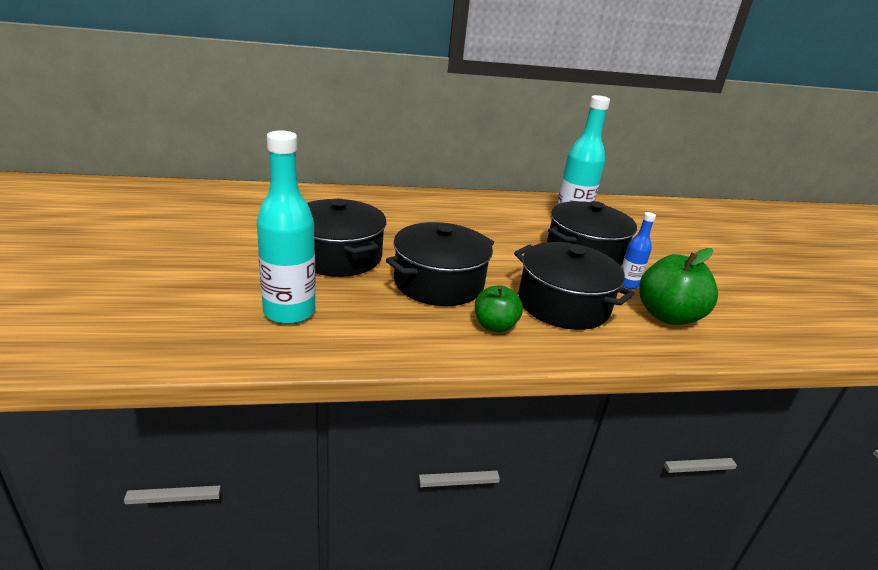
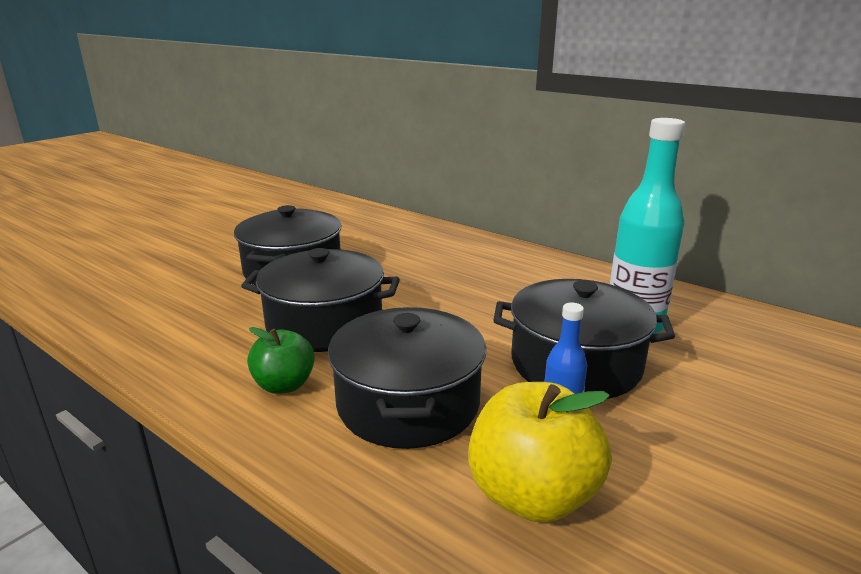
camera: 50 degrees right, 5 degrees down
turquoise bottle [257,130,316,324] -> none
green apple [639,248,718,325] -> yellow apple [468,382,612,523]

